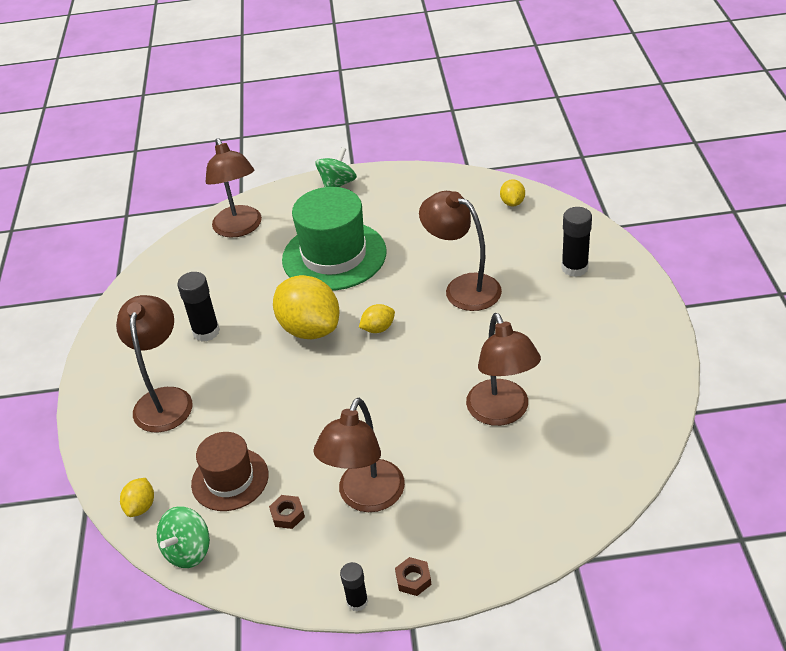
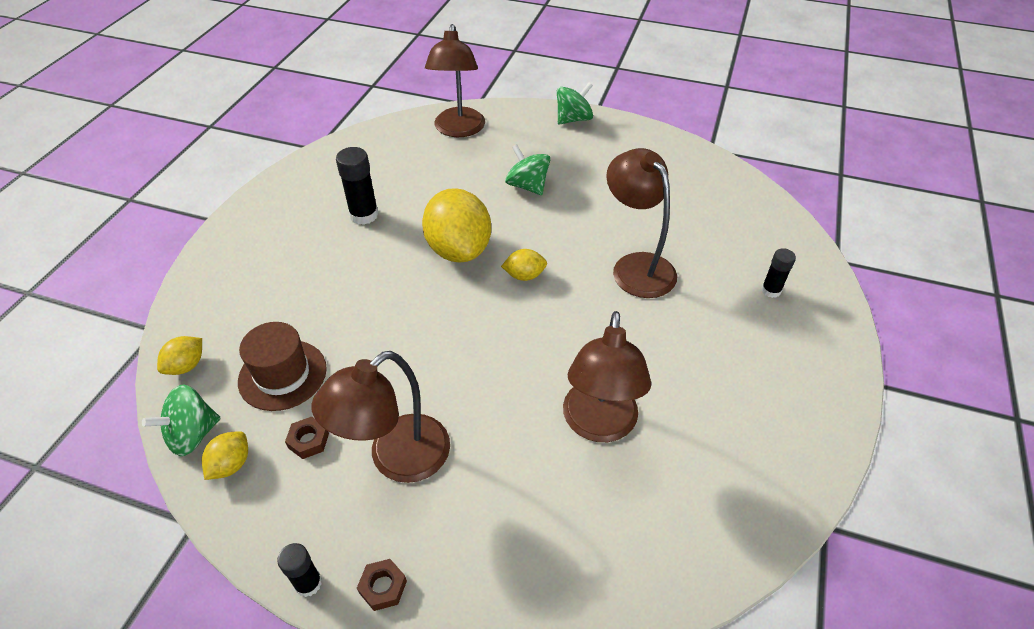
camera: 20 degrees right, 5 degrees up
brown lamp [116,295,192,432] -> none
green hat [282,187,387,291] -> green spinning top [505,144,550,195]
yellow lemon [500,179,525,207] -> yellow lemon moved to [202,431,248,480]
black glue stick [561,207,592,277] -> black glue stick [761,248,796,298], size x0.62

